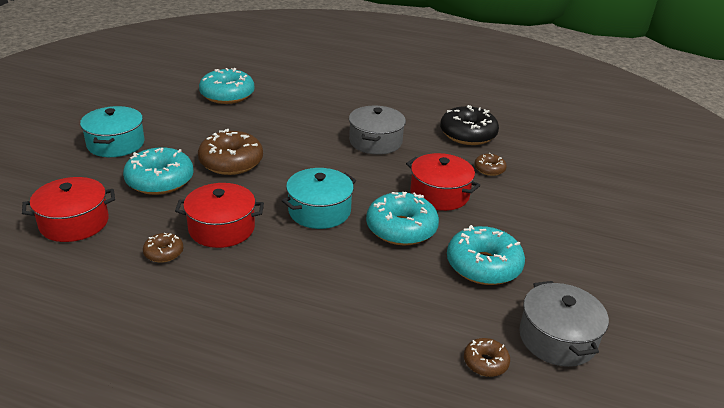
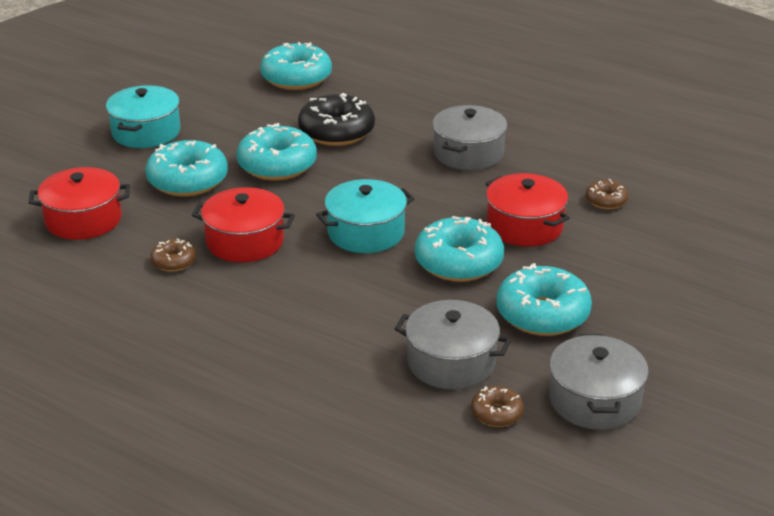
camera: 15 degrees right, 0 degrees up
brown donut [198,129,263,175] -> turquoise donut [236,123,317,180]
black donut [440,105,499,145] -> black donut moved to [298,93,375,146]
none -> grey pot [395,300,511,390]

